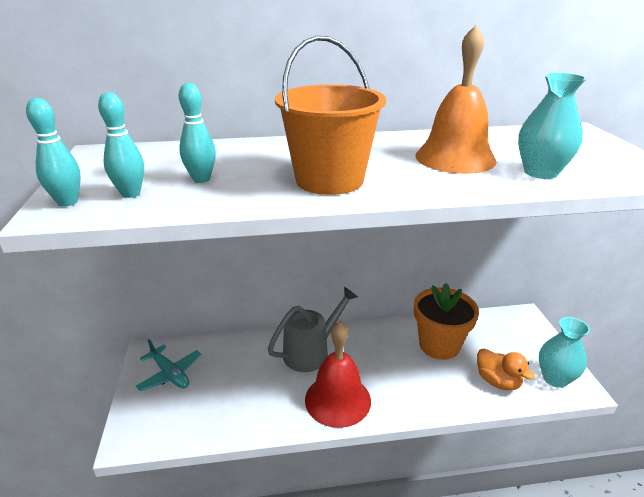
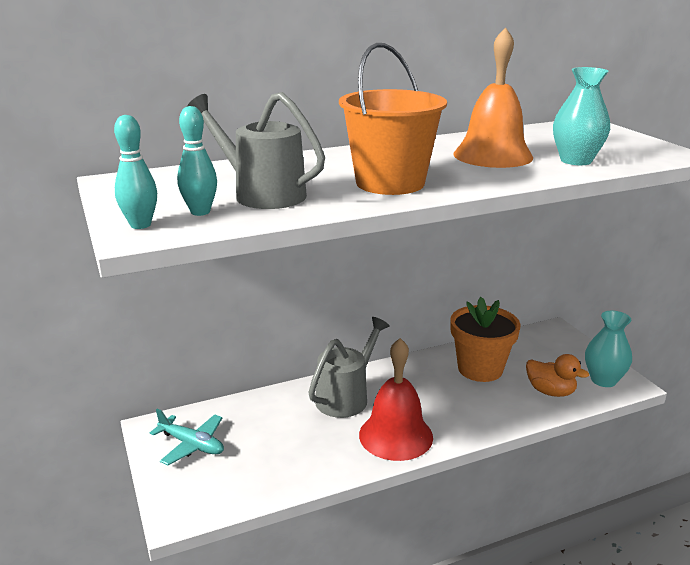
camera: 15 degrees left, 5 degrees down
turquoise bowling pin [179,83,216,183] -> grey watering can [187,92,325,209]

